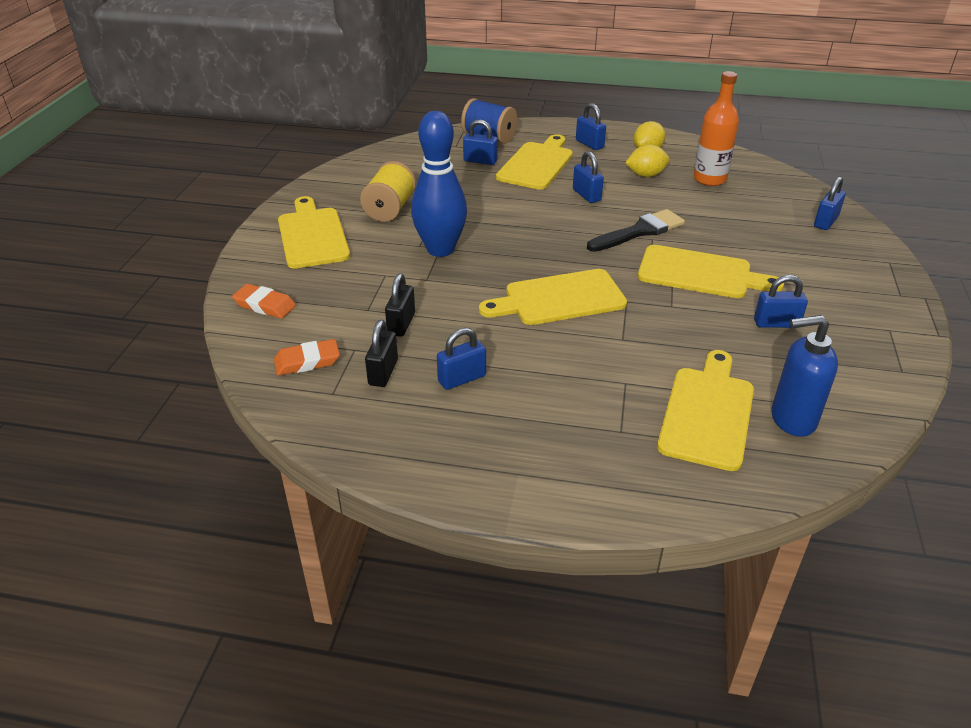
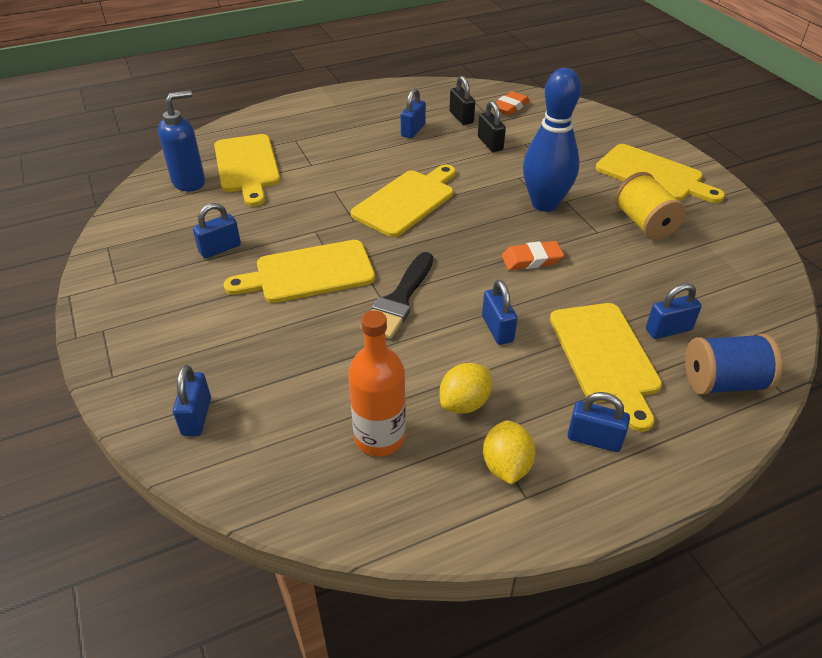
camera: 145 degrees right, 5 degrees up
orange eraser [232,284,296,319] -> orange eraser moved to [502,241,564,270]
blue padlock [573,151,604,203] -> blue padlock turned 45 degrees clockwise [482,280,518,345]

